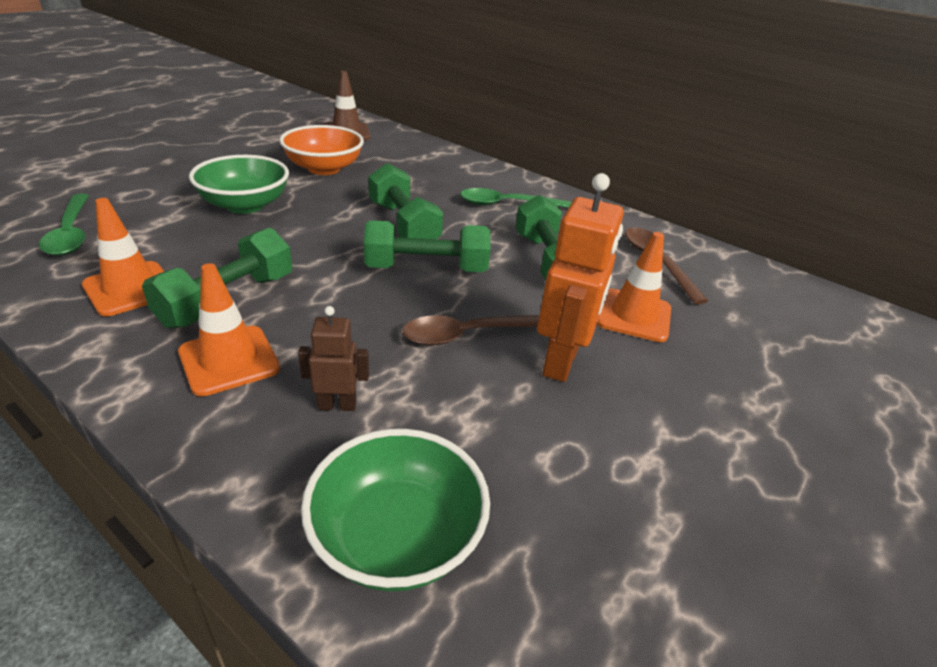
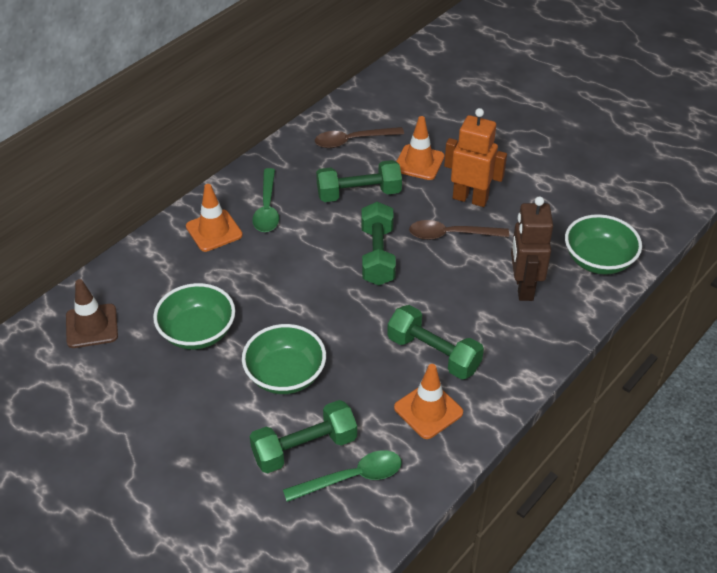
camera: 85 degrees left, 10 degrees up
orange traffic cone [178,263,280,396] -> orange traffic cone moved to [186,184,243,252]
orange bowl [279,125,364,175] -> green bowl [153,283,235,350]
brown robot [298,306,369,411] -> brown robot [511,196,553,301], size x1.85
green dumbbell [368,163,443,239] -> green dumbbell moved to [250,400,357,473]
brown spoon [403,315,539,346] -> brown spoon turned 105 degrees clockwise [409,220,509,240]

